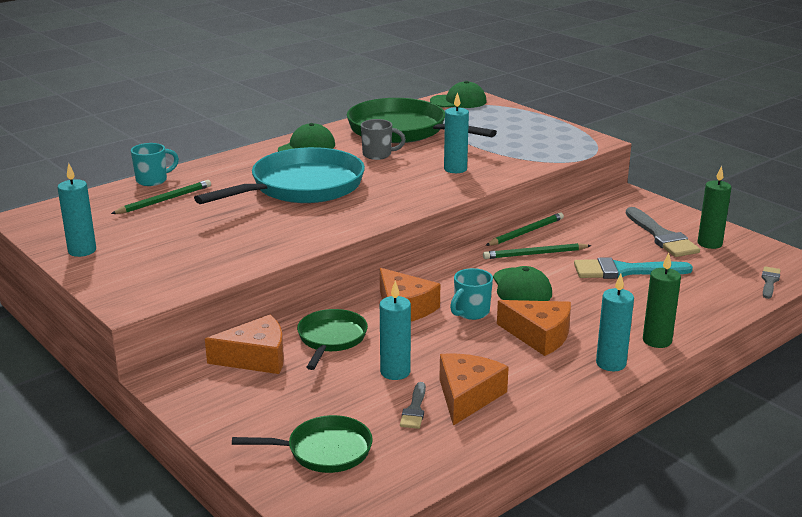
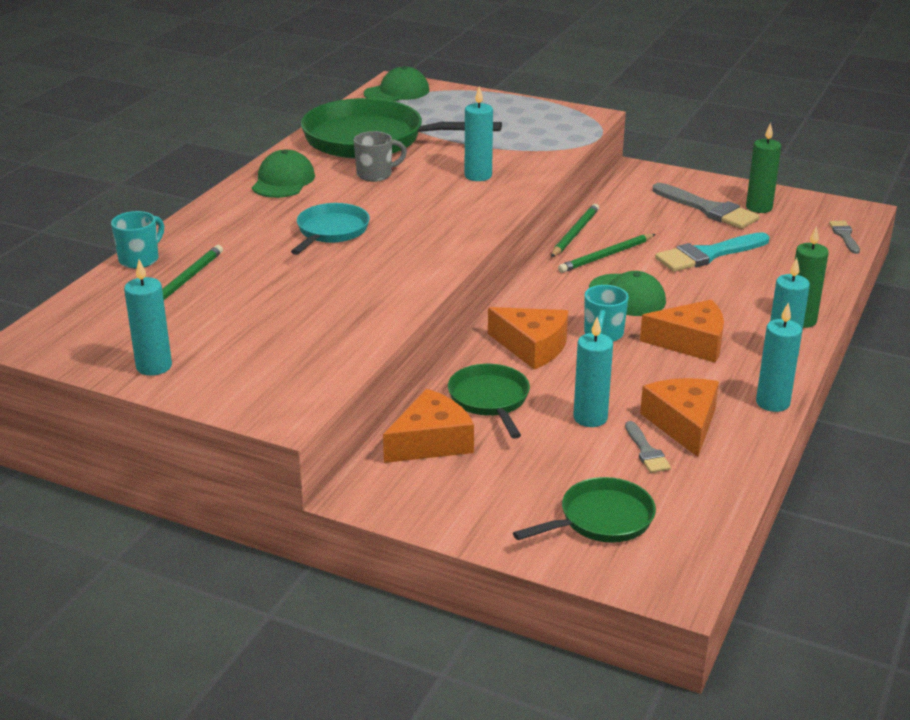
camera: 25 degrees left, 5 degrees up
turquoise pan [194,147,365,204] -> turquoise pan [291,203,370,255], size x0.53
none -> turquoise candle [756,302,802,412]

